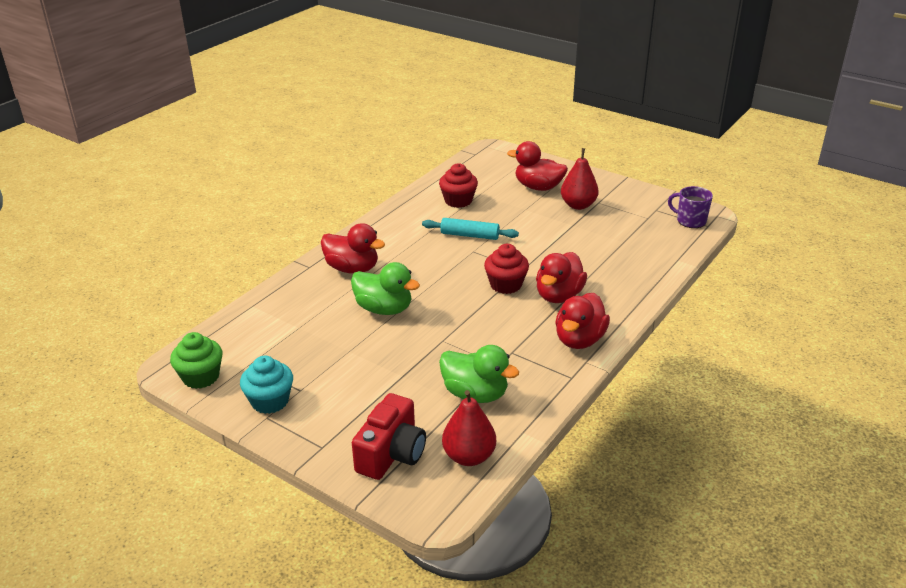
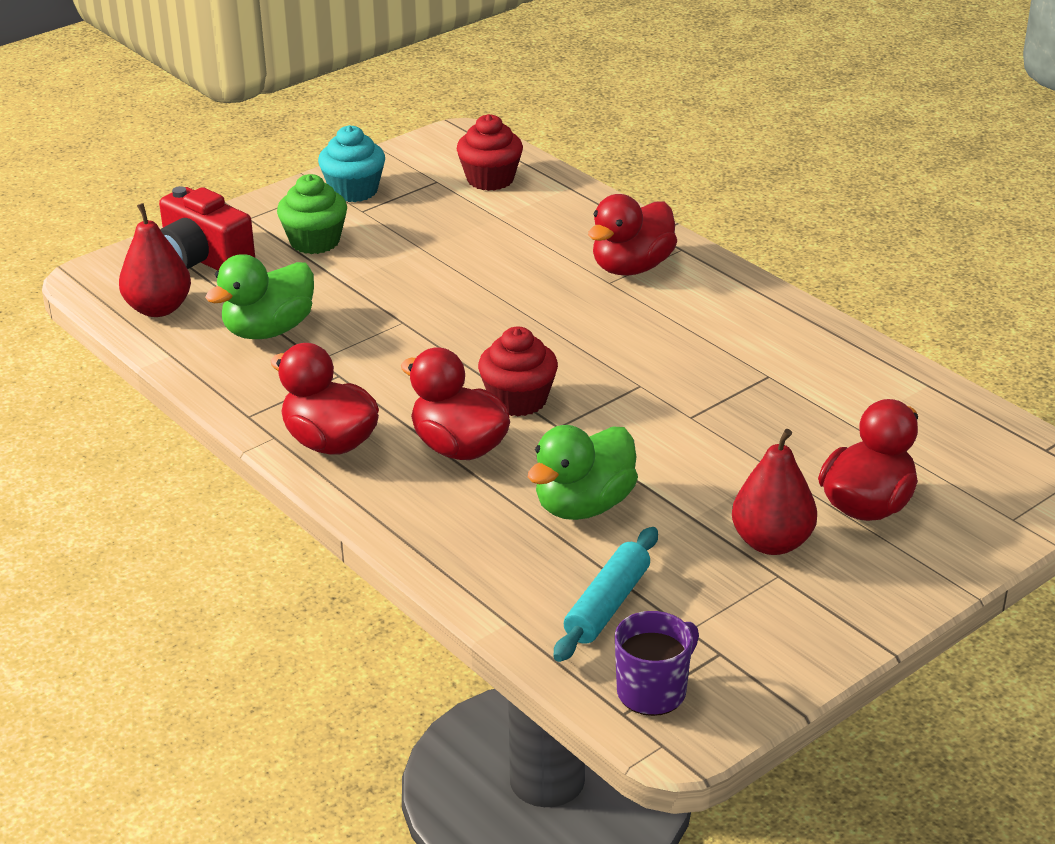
camera: 105 degrees right, 0 degrees up
green cupcake [170,332,222,389] -> green cupcake moved to [277,174,347,254]
green duck [351,262,420,315] -> green duck moved to [528,425,638,520]
turquoise rolling pin [422,218,519,240] -> turquoise rolling pin moved to [554,527,658,662]
red cupcake [439,163,478,208] -> red cupcake moved to [457,114,523,191]

